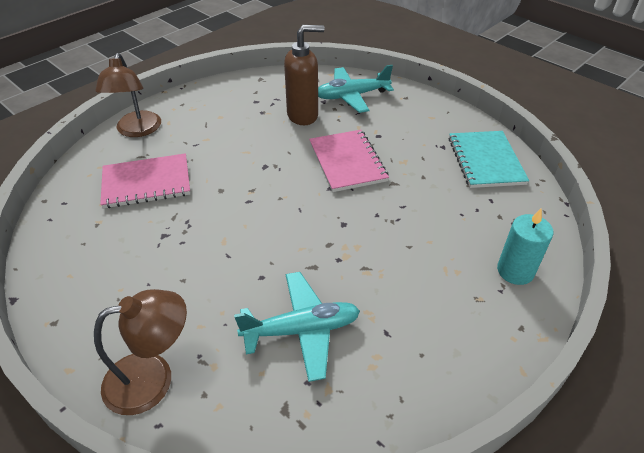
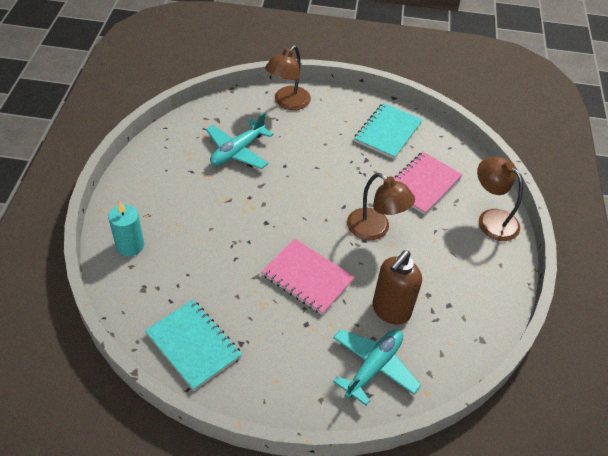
camera: 140 degrees right, 5 degrees up
none -> brown lamp [347,173,415,240]
none -> turquoise notebook [354,103,423,159]

